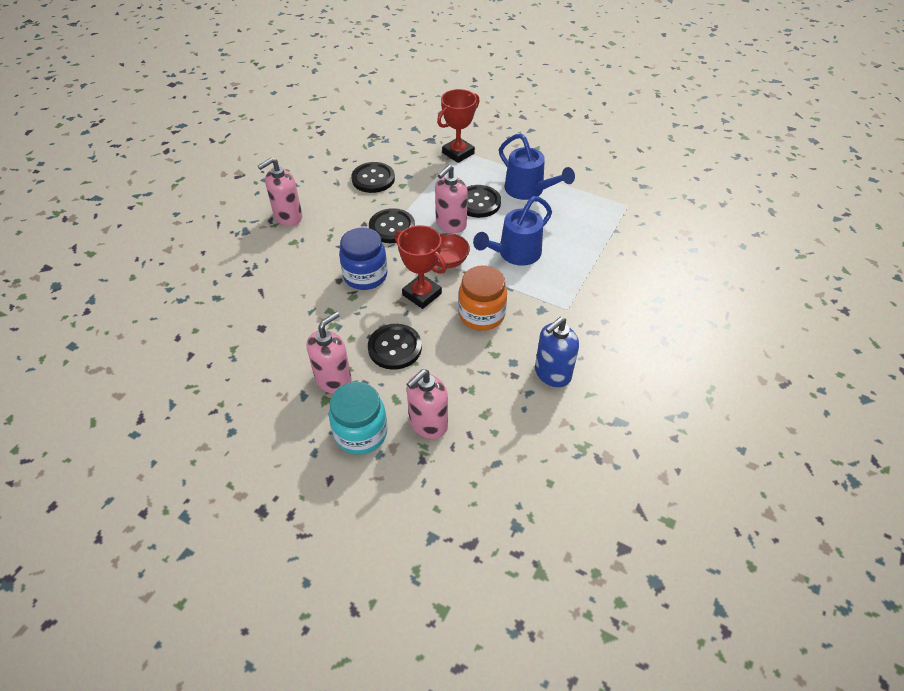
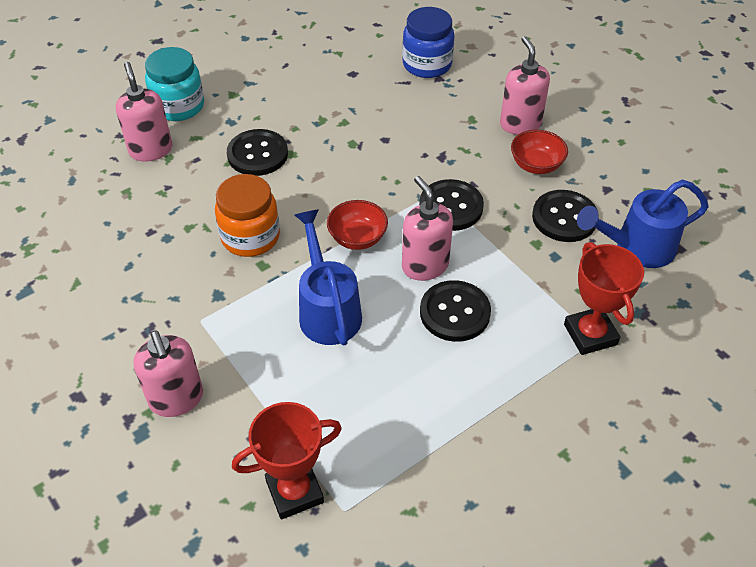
camera: 115 degrees right, 0 degrees up
pink soap dispenser [307,312,352,394] -> pink soap dispenser moved to [133,330,203,417]
blue jar [339,227,387,290] -> blue jar moved to [402,7,454,78]
red trophy [395,225,447,309] -> red trophy moved to [232,402,342,519]
blue watering can [499,133,575,200] -> blue watering can moved to [577,180,709,268]
blue soap dispenser [535,317,579,387] -> none
none -> red bowl [511,129,568,174]

